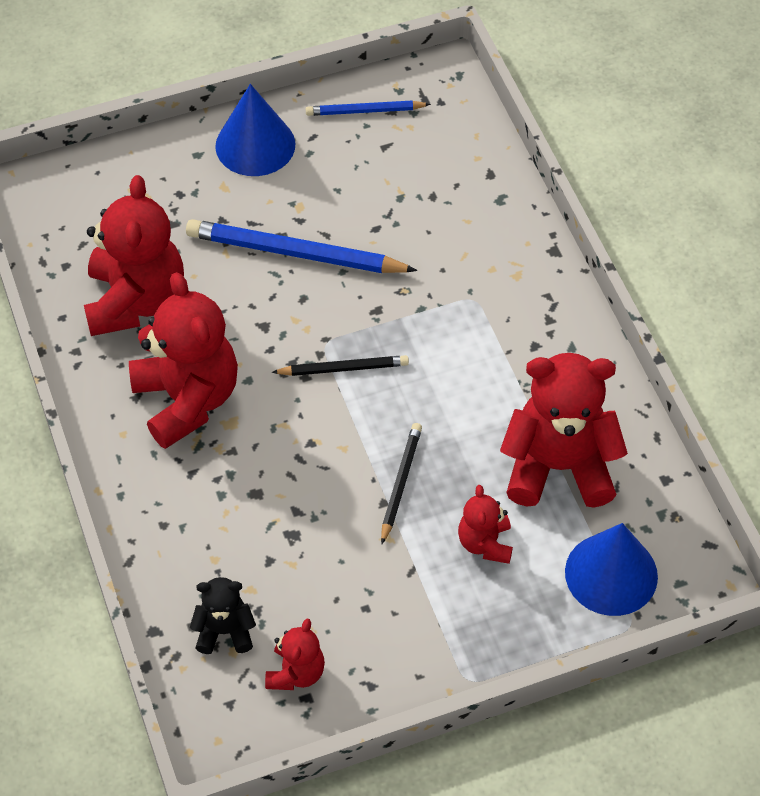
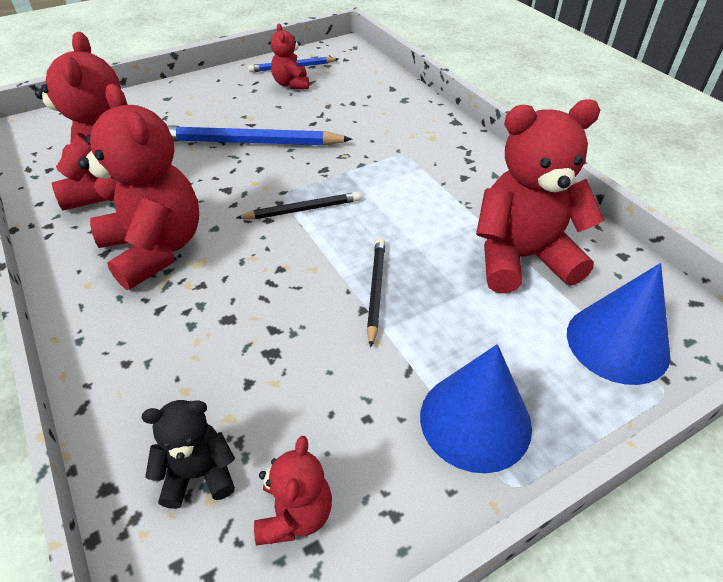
camera: 10 degrees left, 10 degrees down
blue cone [215,84,295,176] -> blue cone moved to [420,344,532,473]
red teddy bear [458,485,513,564] -> red teddy bear moved to [271,24,309,89]

